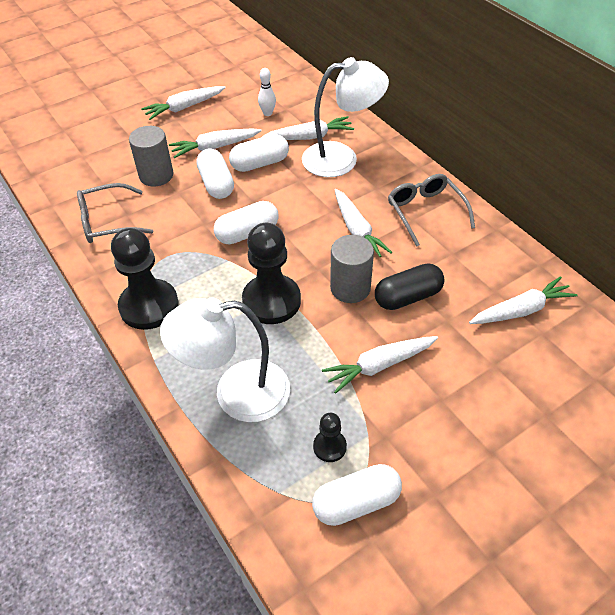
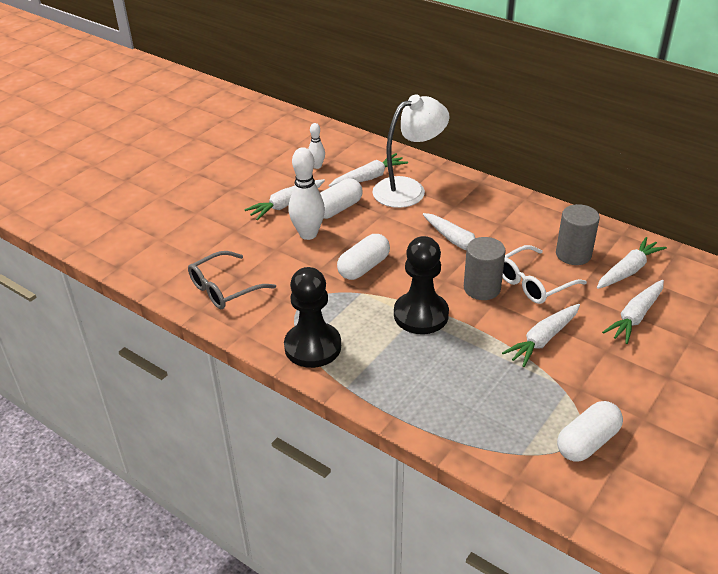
camera: 20 degrees left, 10 degrees down
grey cylinder [129,126,174,186] -> grey cylinder moved to [556,204,600,265]
white carrot [141,86,226,120] -> white carrot moved to [602,280,664,344]
white lamp [160,297,290,422] -> none
white capsule [196,148,234,199] -> white bowling pin [289,147,325,240]
black pawn [313,413,347,462] -> none
black capsule [375,263,444,310] -> white glasses [502,245,587,304]
grey glasses [388,174,475,247] -> none

